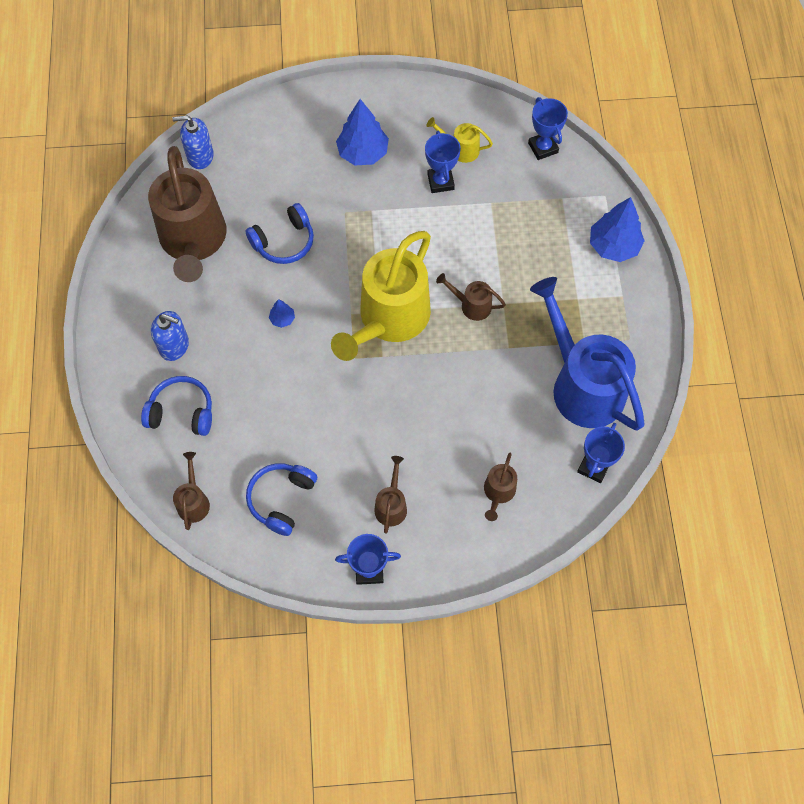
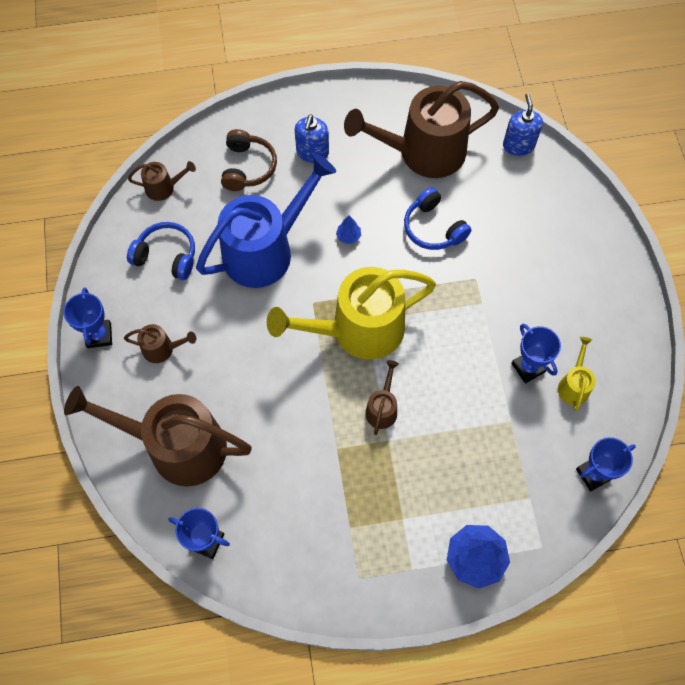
camera: 85 degrees right, 0 degrees up
blue headphones [141,376,212,436] -> brown headphones [221,129,277,191]
yellow watering can [331,231,431,361] -> yellow watering can turned 45 degrees counterclockwise [267,267,436,360]
blue tree [336,99,389,165] -> none
blue trophy [425,131,461,193] -> blue trophy turned 75 degrees clockwise [511,324,561,384]
brown watering can [484,453,517,521] -> brown watering can [64,386,252,486], size x2.32
blue watering can [530,277,645,430] -> blue watering can moved to [196,154,336,288]

